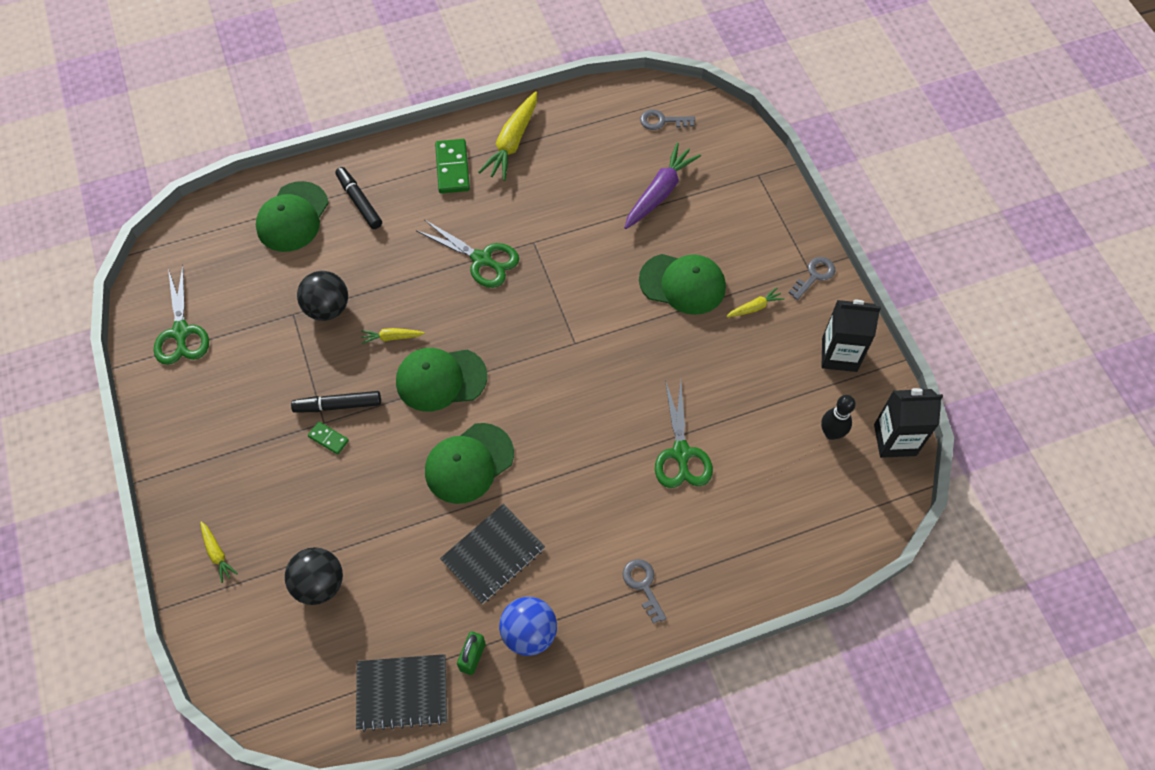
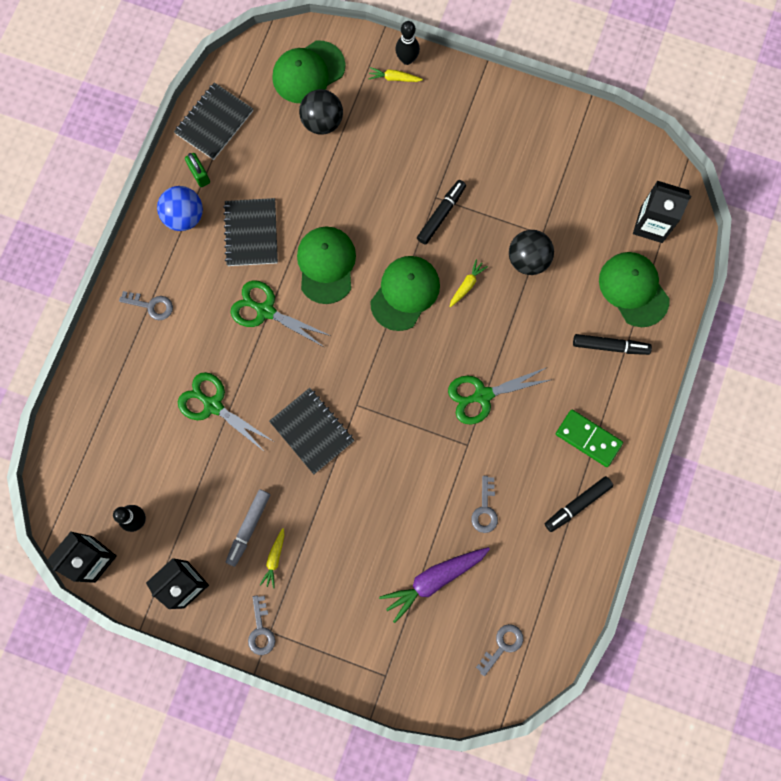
camera: 130 degrees right, 15 degrees up
green scissors [154,265,209,365] -> green scissors moved to [230,280,331,347]
green domino [308,422,349,455] -> none
yellow carrot [479,91,537,181] -> black marker [545,476,613,532]
purple carrot [624,143,701,229] -> purple carrot turned 75 degrees clockwise [379,547,490,623]
green cap [639,254,726,315] -> green cap moved to [272,41,346,103]
none -> grey marker [226,489,270,567]
none -> black notebook [269,388,355,474]
none -> black bowling pin [395,21,420,65]
none -> grey key [471,476,498,533]
none -> black carton [633,181,691,243]

